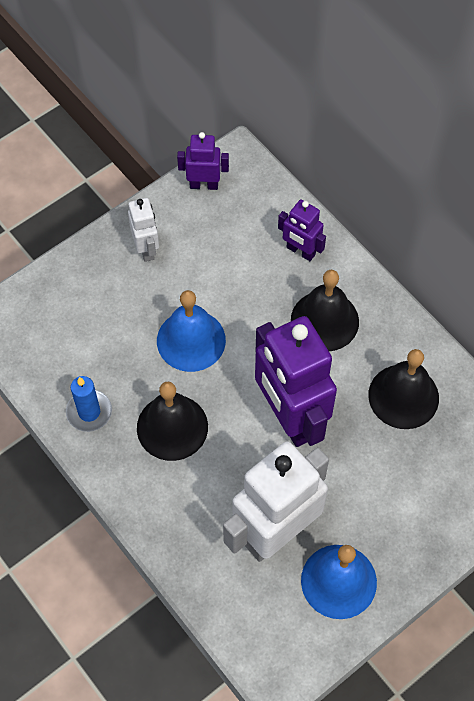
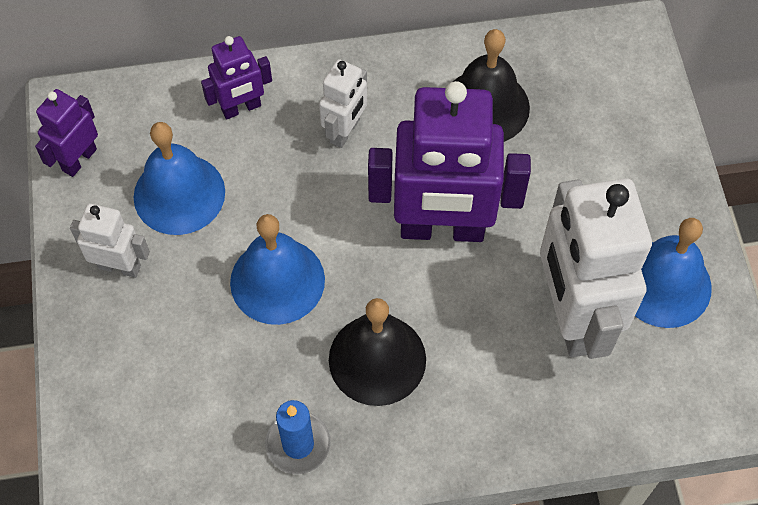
camera: 60 degrees left, 0 degrees up
black bell [291,270,359,351] -> white robot [319,59,367,148]
none -> blue bell [134,122,225,235]

